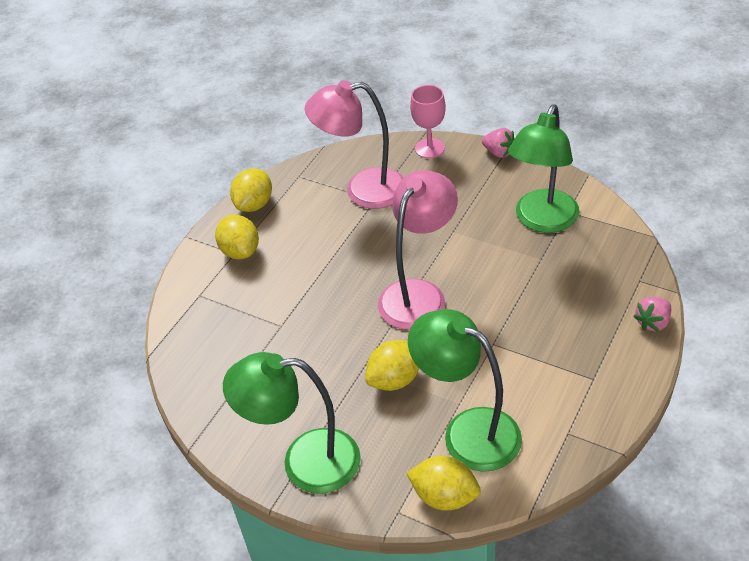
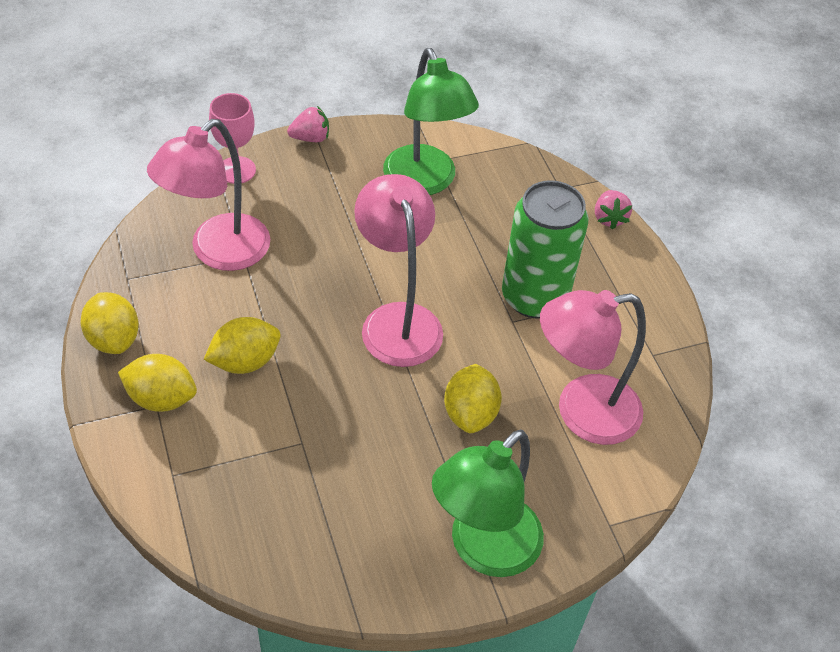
camera: 55 degrees left, 5 degrees up
yellow lemon [407,456,481,511] -> yellow lemon moved to [204,317,281,374]
green lamp [408,309,522,472] -> pink lamp [540,290,646,445]
none -> green can [502,180,588,318]

